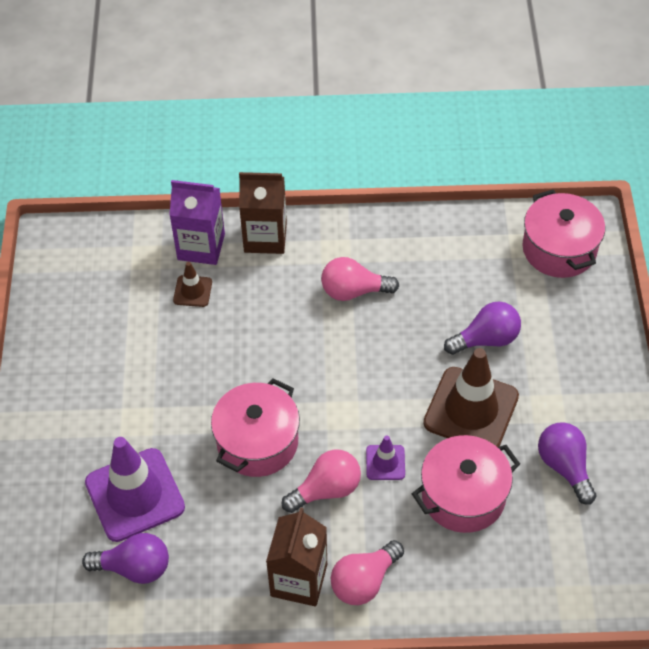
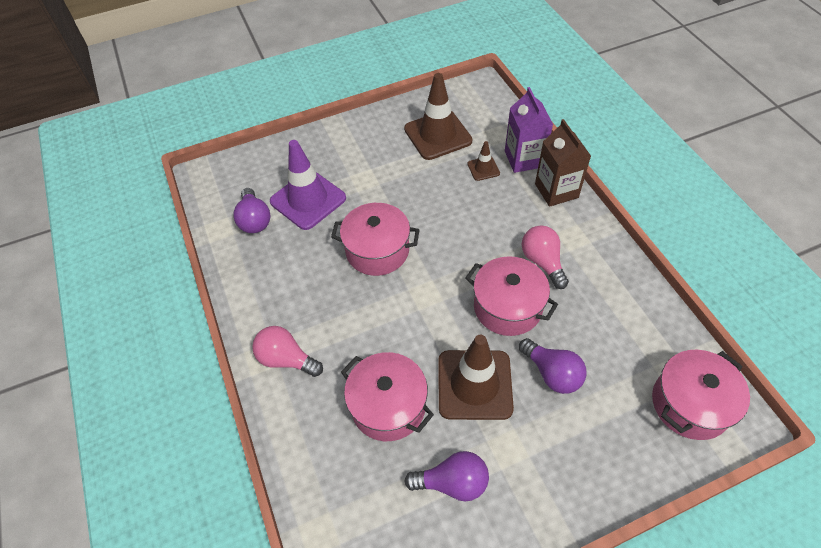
camera: 70 degrees right, 0 degrees up
brown carton [266,507,327,606] -> none
pink light bulb [281,449,361,513] -> none
purple traffic cone [366,435,405,480] -> none
purple light bulb [538,422,596,505] -> purple light bulb turned 45 degrees clockwise [404,451,489,501]
none -> brown traffic cone [404,73,472,160]
none -> pink pot [465,256,558,336]

